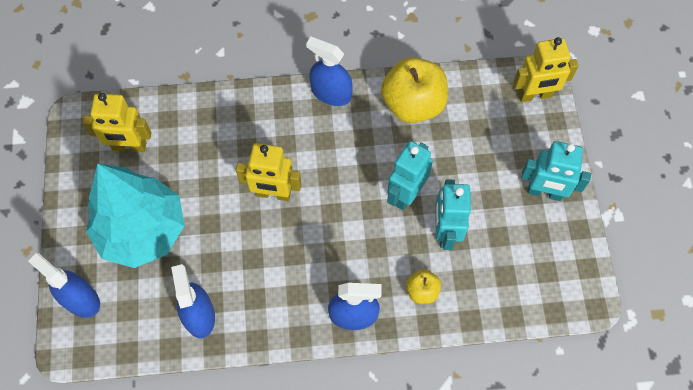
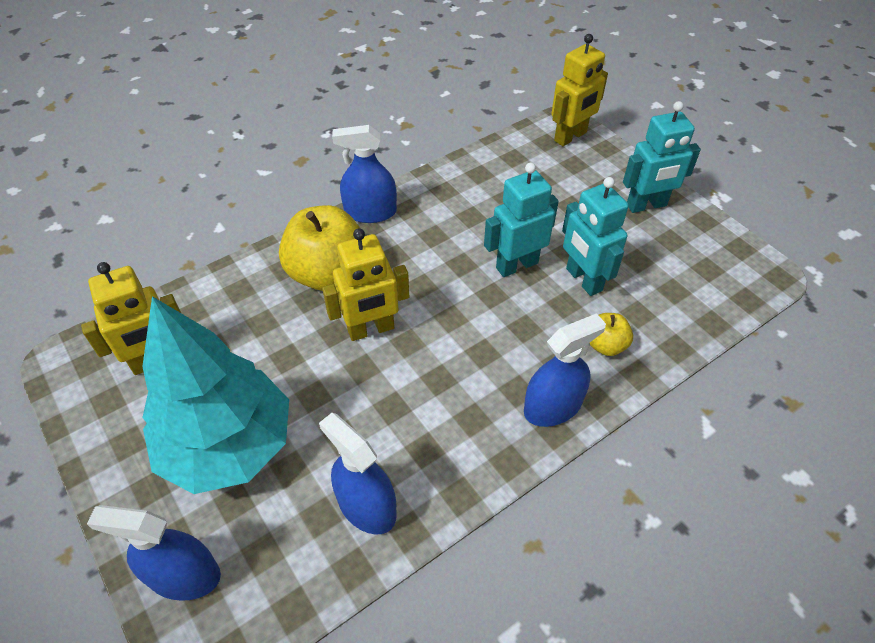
camera: 30 degrees left, 15 degrees down
yellow apple [381,57,448,123] -> yellow apple moved to [279,205,361,291]
turquoise robot [387,141,433,210] -> turquoise robot turned 60 degrees clockwise [484,163,559,277]

